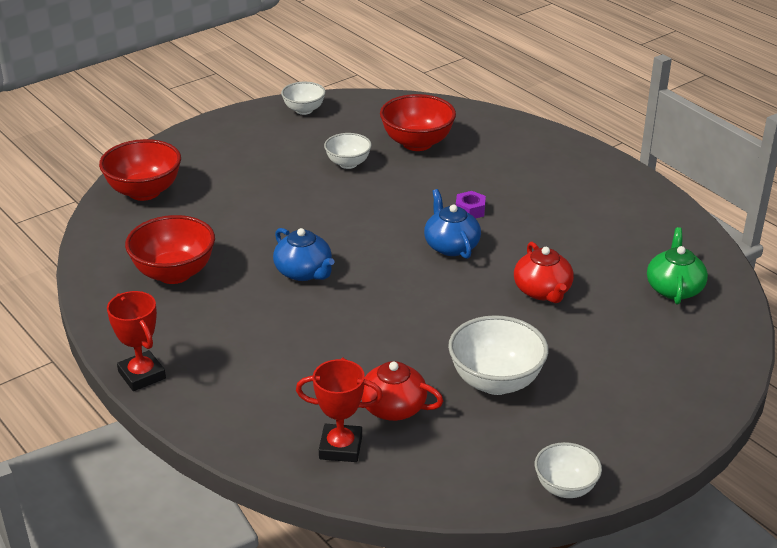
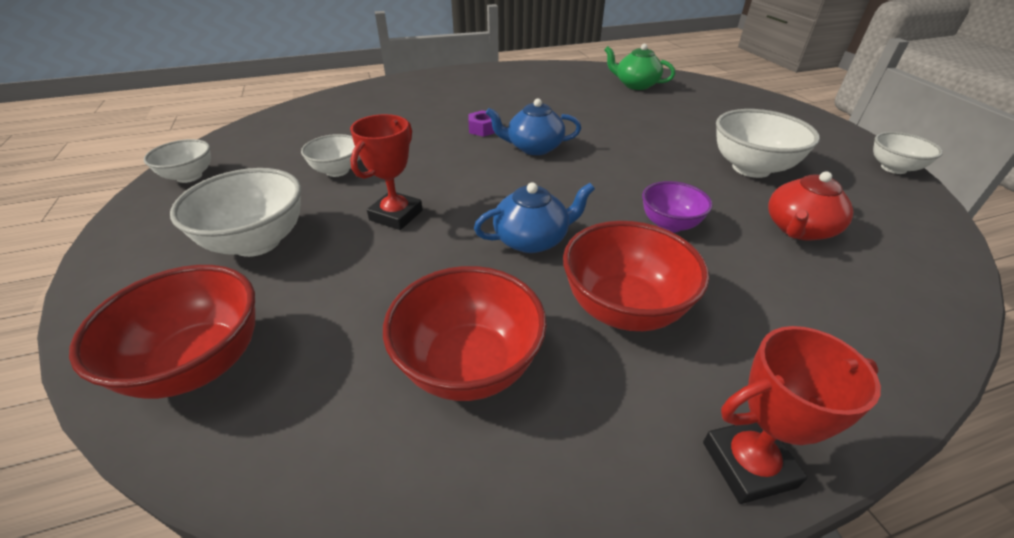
camera: 70 degrees left, 5 degrees up
red trophy [296,359,383,462] -> red trophy moved to [350,114,423,230]
red bowl [380,94,456,151] -> red bowl moved to [563,221,709,331]
red teapot [514,242,574,303] -> none
none -> white bowl [170,168,301,257]
none -> purple bowl [642,181,713,233]

